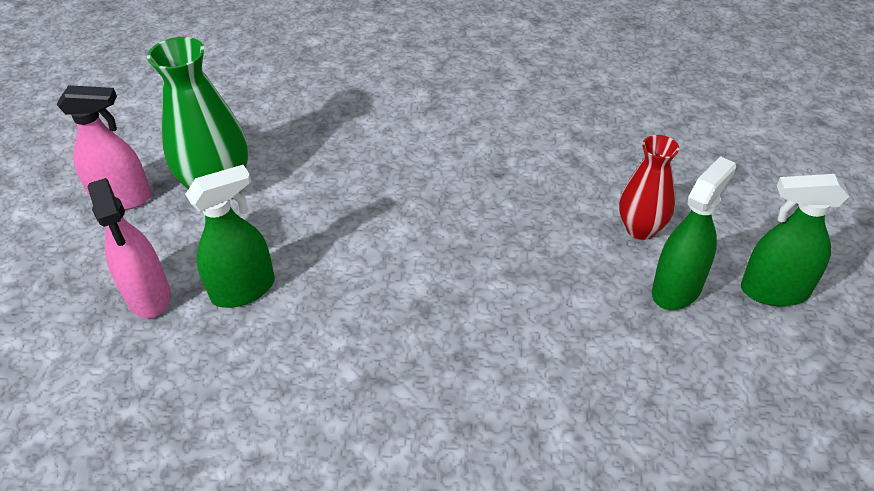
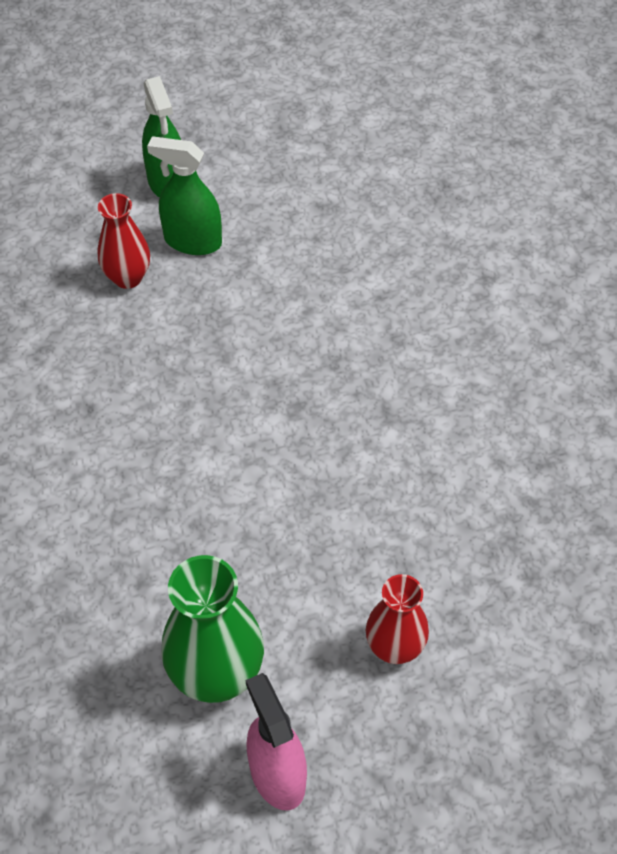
camera: 115 degrees left, 10 degrees up
pink spray bottle [88,178,171,318] -> red vase [366,574,429,664]
green spray bottle [185,165,275,308] -> none

